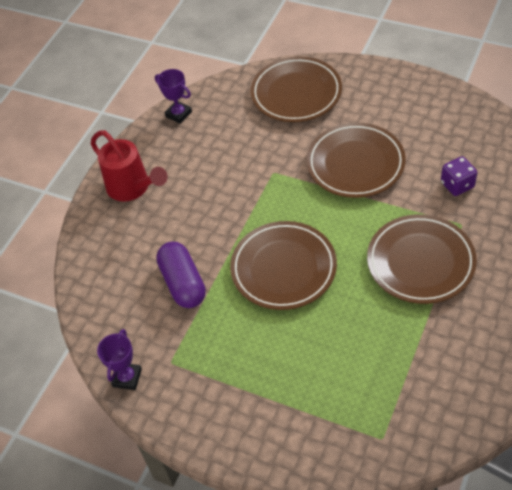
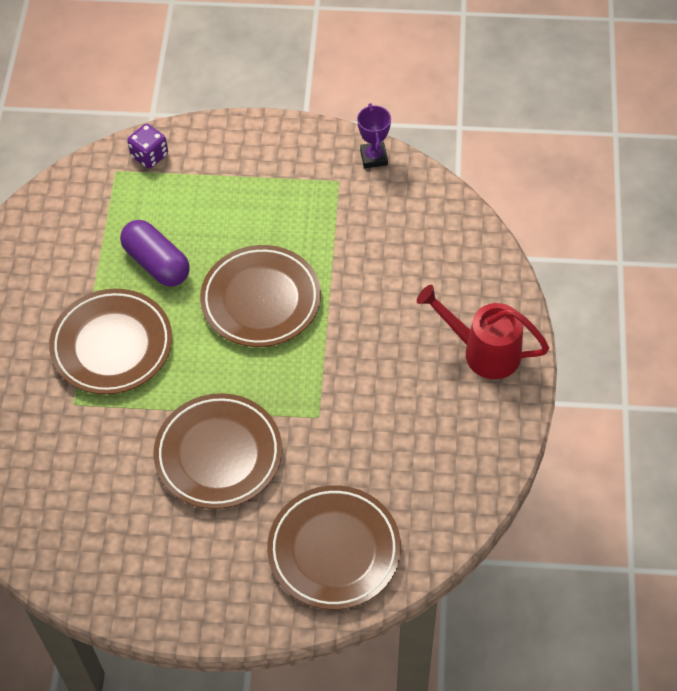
camera: 155 degrees right, 5 degrees up
purple trophy [155,69,192,124] -> none
purple capsule [156,242,206,308] -> purple capsule moved to [120,220,190,287]
purple dice [441,156,477,196] -> purple dice moved to [127,124,168,169]

